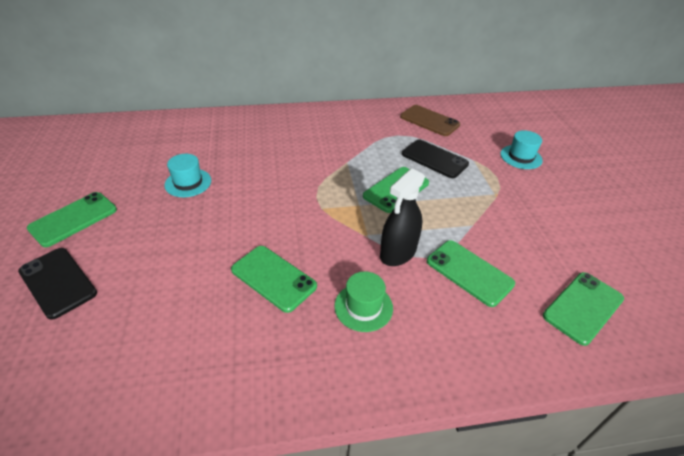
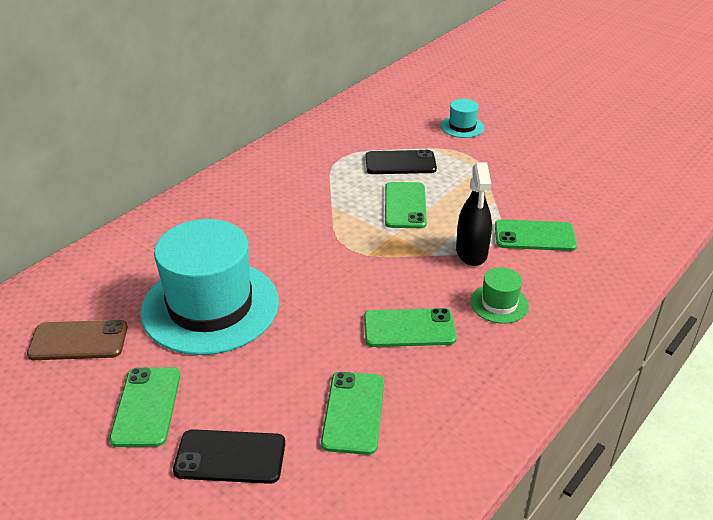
camera: 40 degrees left, 5 degrees down
turquoise hat [164,154,211,197] -> turquoise hat [140,219,279,355], size x2.35
brown phone [400,105,460,136] -> brown phone moved to [27,320,128,360]
green phone [543,272,624,346] -> green phone moved to [321,372,384,455]

